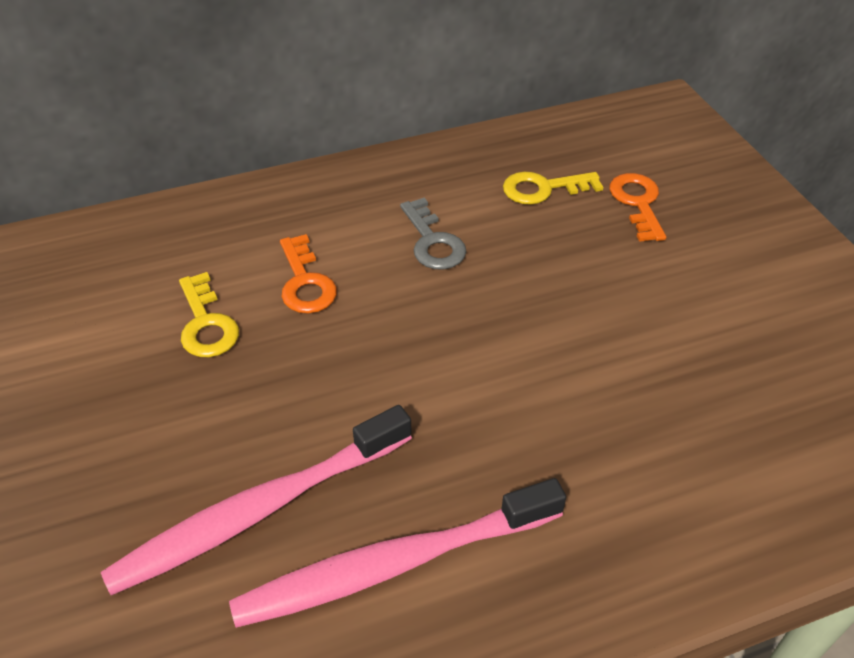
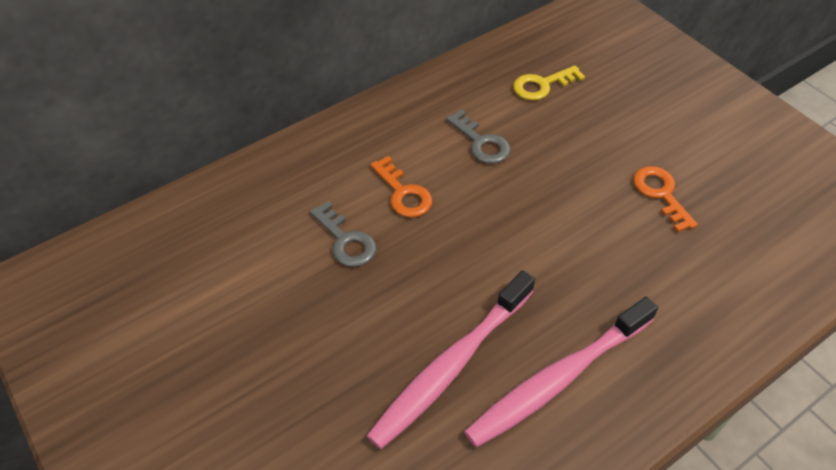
camera: 15 degrees left, 5 degrees up
yellow key [179,272,239,357] -> grey key [310,201,376,267]
orange key [609,173,667,242] -> orange key moved to [633,166,698,232]

